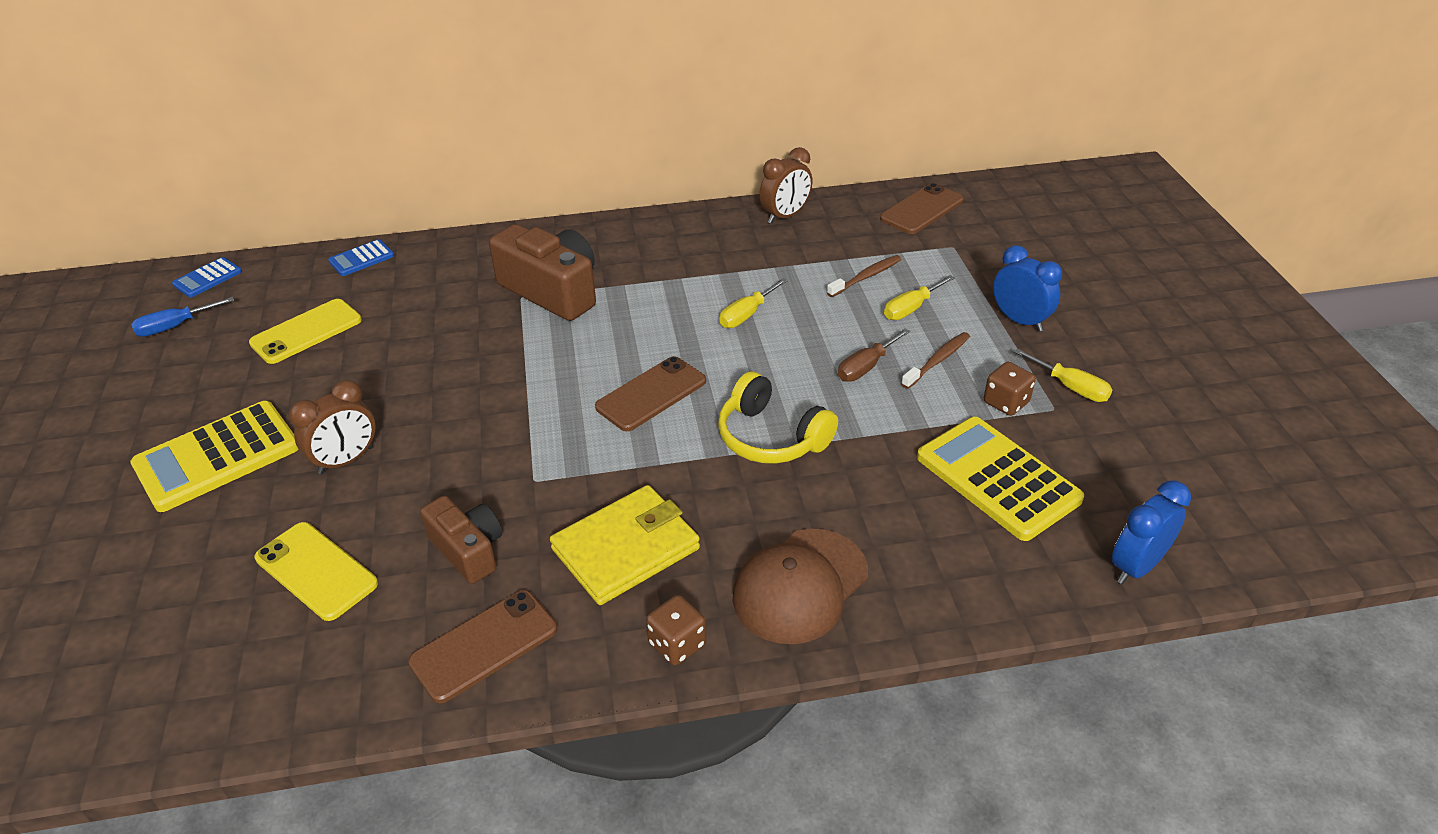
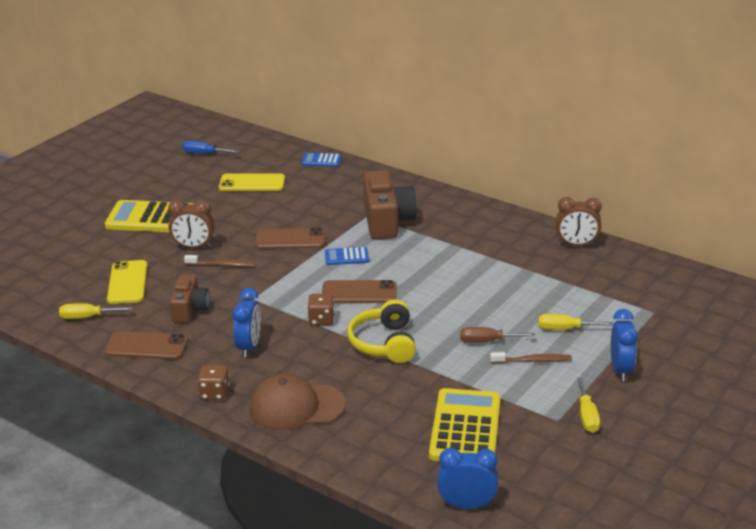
camera: 45 degrees right, 10 degrees down
blue calculator [172,257,242,297] -> blue calculator moved to [325,247,369,265]
yellow wallet [550,485,700,605] -> blue clock [233,288,261,358]
yellow screwdriver [719,278,788,328] -> yellow screwdriver moved to [59,303,133,319]
brown toothbrush [827,255,901,297] -> brown toothbrush moved to [184,255,256,267]
brown phone [880,183,964,234] -> brown phone moved to [255,228,325,249]
brown dice [984,362,1036,416] -> brown dice moved to [308,294,335,326]

